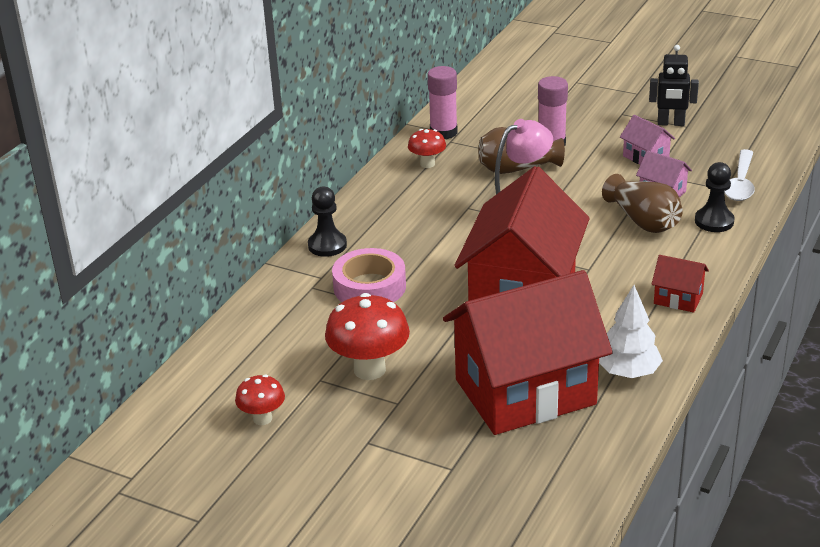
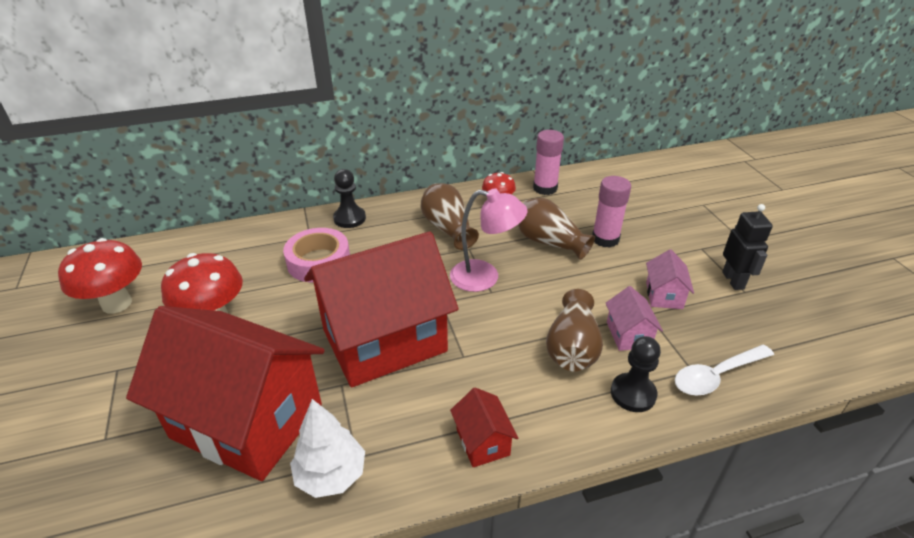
camera: 45 degrees right, 5 degrees up
red mushroom [235,375,285,425] -> red mushroom [58,238,142,314], size x1.76
black robot [649,45,699,126] -> black robot turned 150 degrees counterclockwise [722,204,773,290]
none -> brown vase [421,183,479,250]

